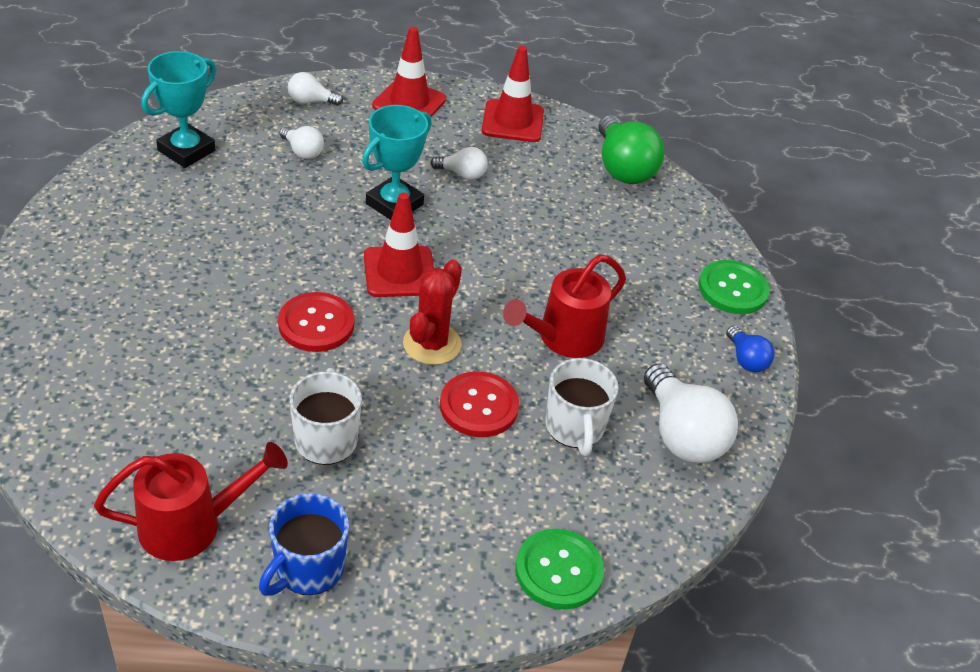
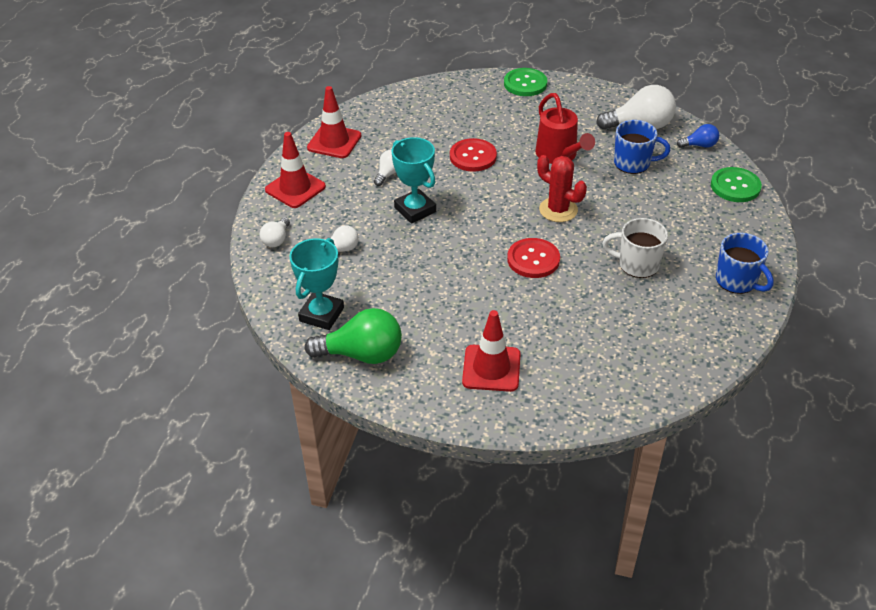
camera: 70 degrees left, 0 degrees up
red watering can [94,442,288,561] -> none
turquoise trophy [141,51,216,168] -> turquoise trophy turned 60 degrees clockwise [290,238,344,330]
red traffic cone [364,192,434,297] -> red traffic cone moved to [462,310,521,392]
red button [440,371,519,437] -> red button moved to [450,138,497,172]
white mug [546,358,618,456] -> blue mug [614,120,670,174]
green light bulb [599,115,664,184] -> green light bulb moved to [305,308,402,364]
blue light bulb [726,326,774,372] -> blue light bulb moved to [677,124,719,148]

